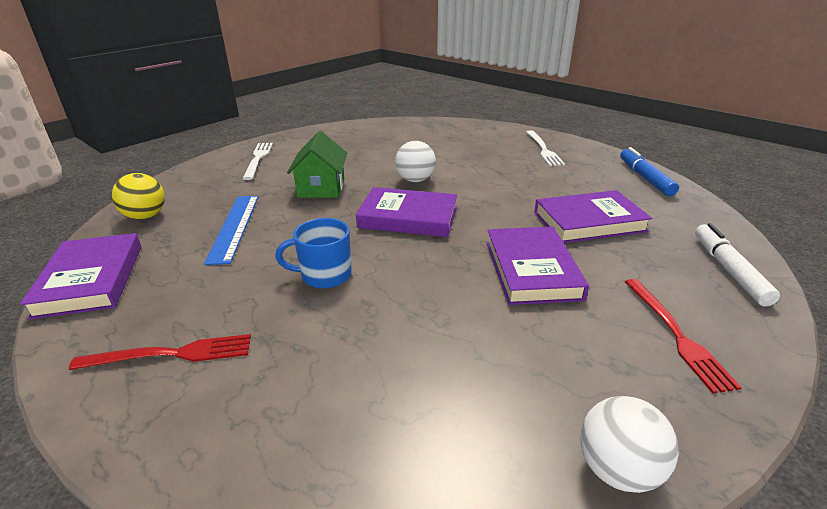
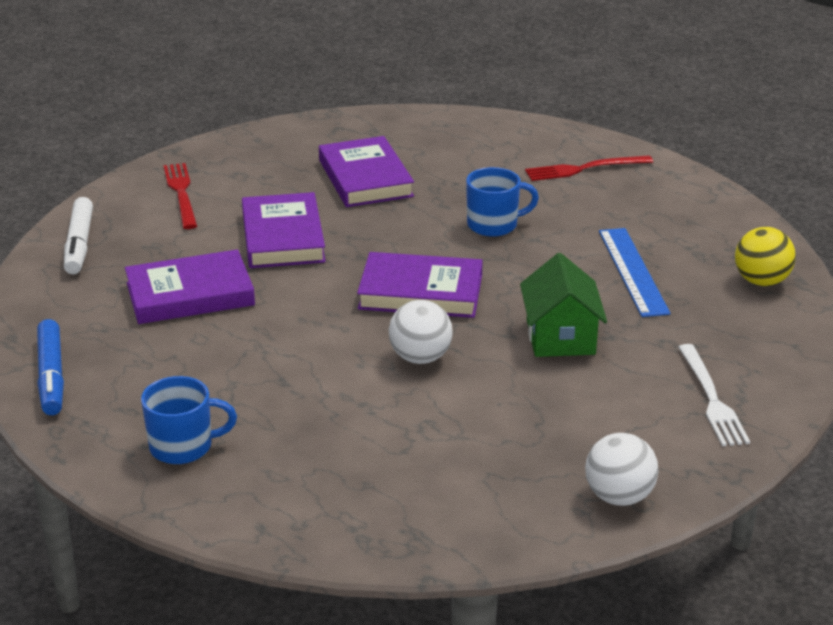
camera: 175 degrees right, 0 degrees up
purple book [20,233,141,320] -> purple book moved to [319,136,414,207]
white fork [526,130,565,166] -> blue mug [141,376,237,464]
white ball [580,396,679,493] -> white ball moved to [585,433,659,506]

